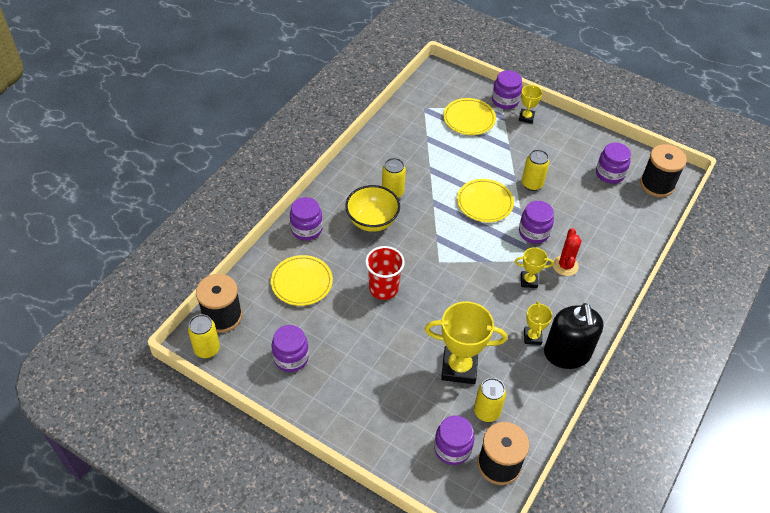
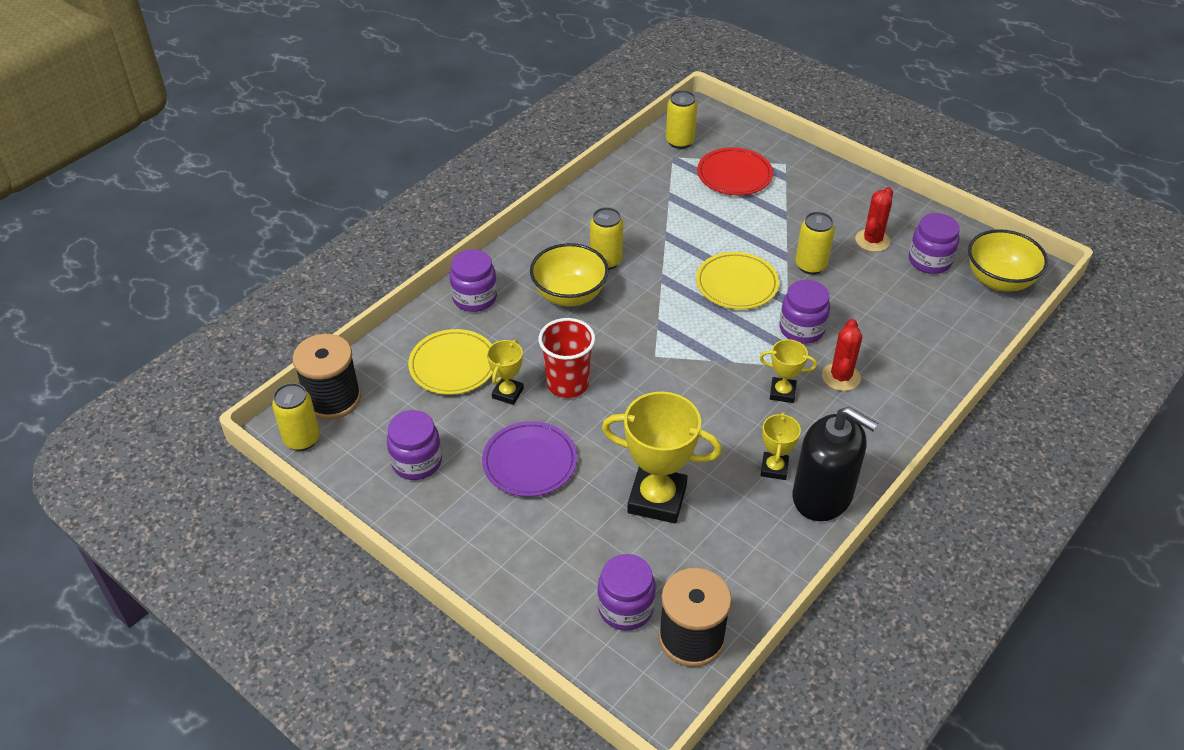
camera: 10 degrees right, 5 degrees down
yellow plate [443,98,496,135] -> red plate [697,147,773,195]
yellow can [474,378,506,422] -> yellow can moved to [666,90,697,149]
purple jar [492,70,522,109] -> none
yellow trophy [519,85,542,124] -> yellow trophy moved to [487,340,524,405]
black soap dispenser [544,303,604,369] -> black soap dispenser turned 60 degrees counterclockwise [793,407,878,521]
black spool [640,144,687,197] -> yellow bowl [968,229,1048,292]
none -> purple plate [482,421,577,497]
none -> red cactus [855,187,893,252]

